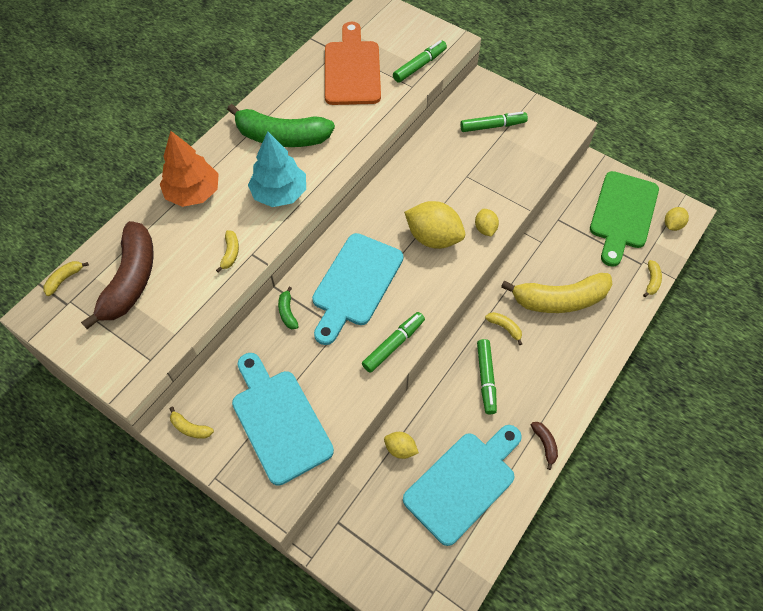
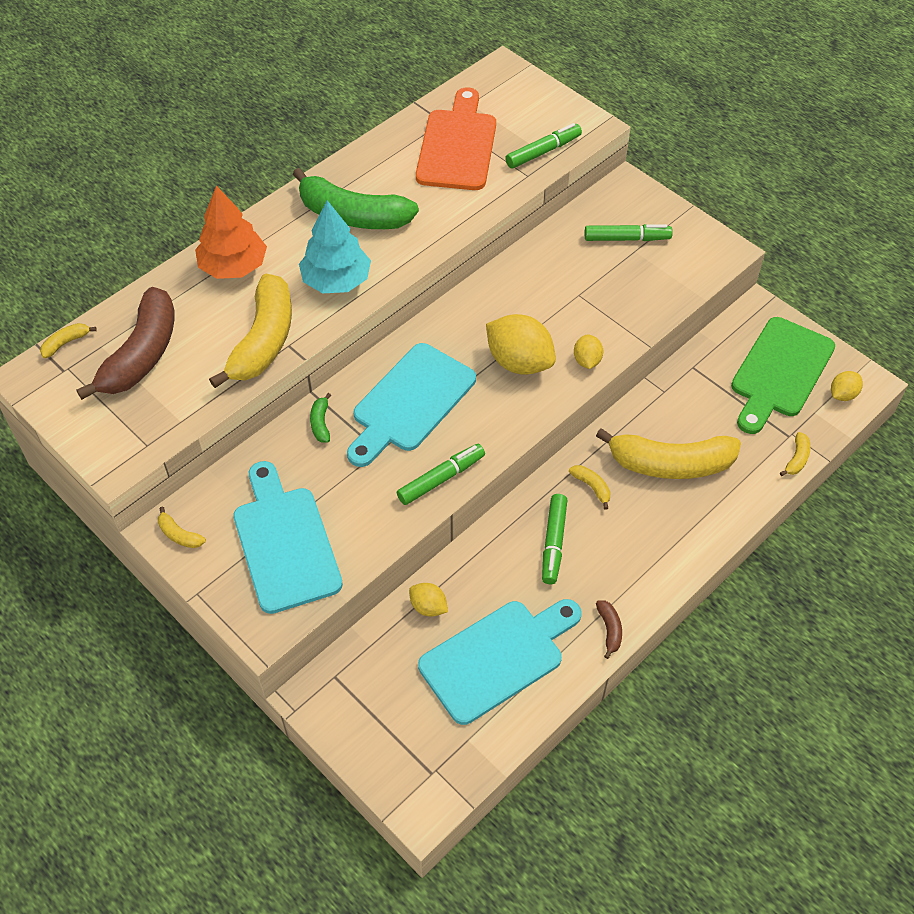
camera: 10 degrees right, 5 degrees down
yellow banana [216,230,239,272] -> yellow banana [209,273,292,388], size x2.46

